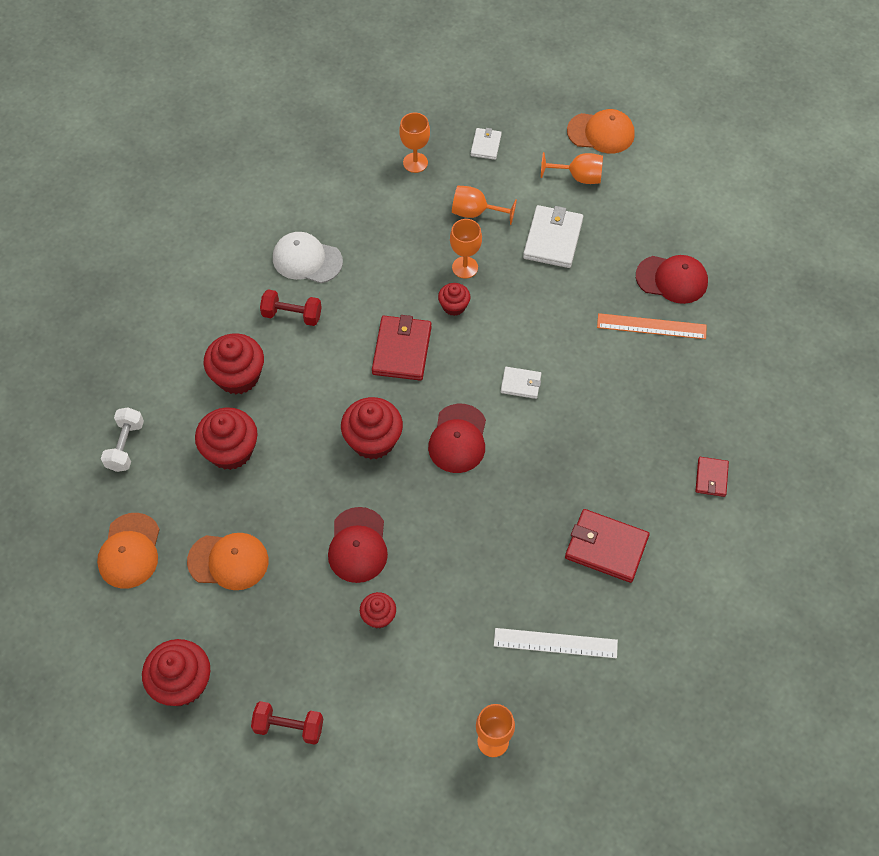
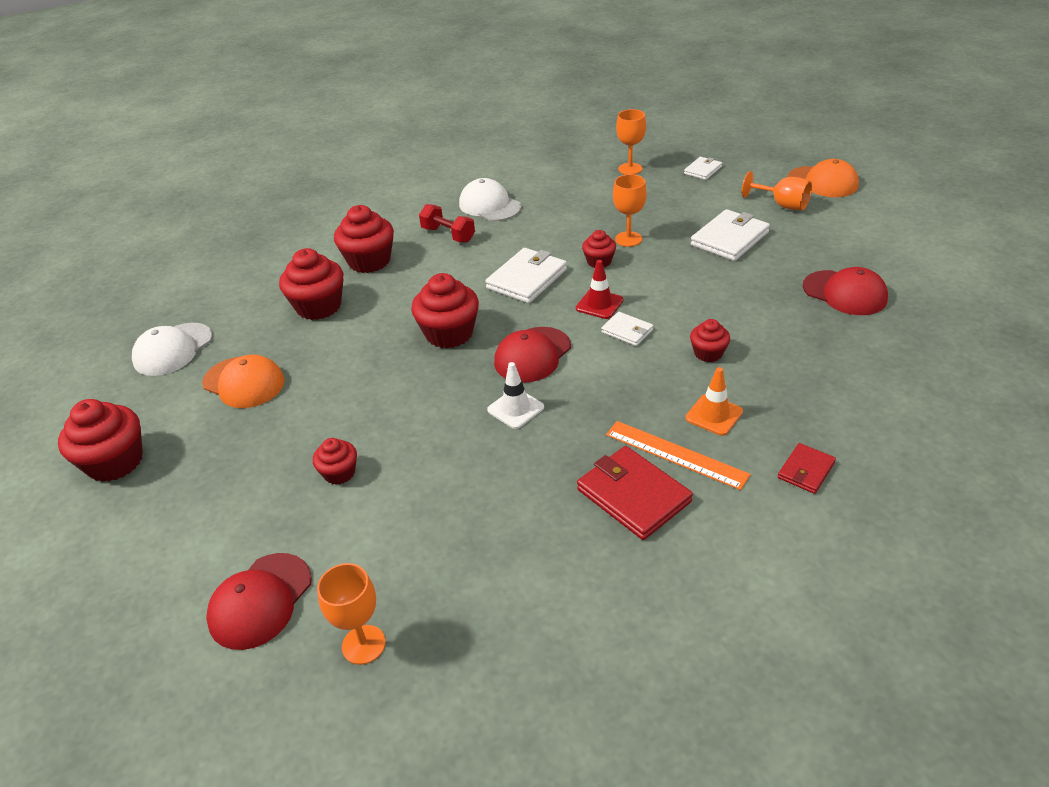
camera: 30 degrees right, 20 degrees down
orange cap [97,513,160,589] -> white cap [132,323,212,376]
white dumbbell [101,407,144,472] -> none
red dumbbell [251,701,323,745] -> none
red cap [328,507,388,583] -> red cap moved to [206,553,312,650]
red wallet [372,315,432,381] -> white wallet [485,248,567,303]
orange goblet [452,186,517,225] -> none
white ruler [494,628,618,658] -> none
orange ruler [597,313,707,339] -> orange ruler moved to [606,421,751,490]
none -> white traffic cone [487,362,544,429]
none -> red traffic cone [576,260,623,319]
none -> orange traffic cone [685,367,743,436]
none -> red cupcake [690,319,730,362]

